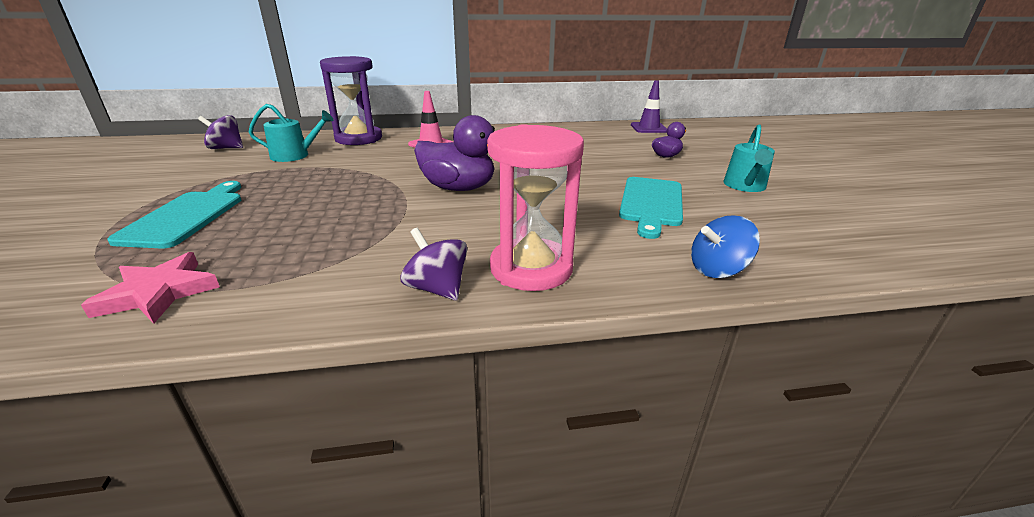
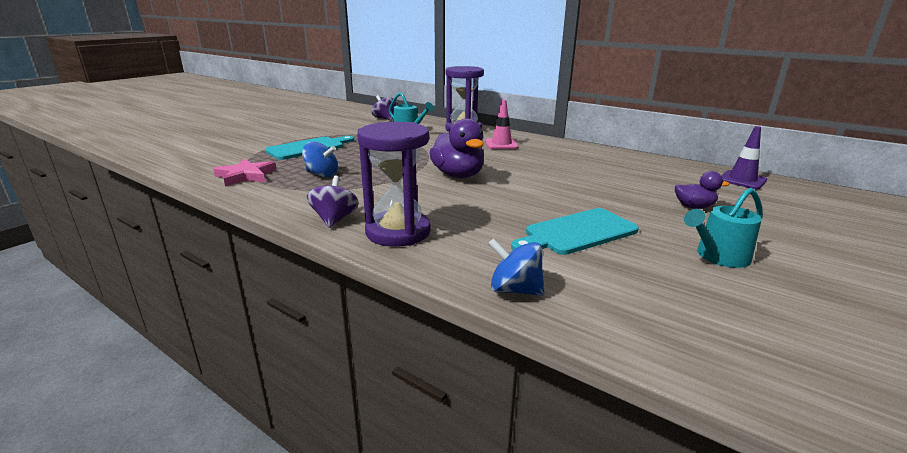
camera: 45 degrees right, 5 degrees down
pink hourglass [487,124,584,291] -> purple hourglass [357,122,431,247]
none -> blue spinning top [302,142,338,178]

